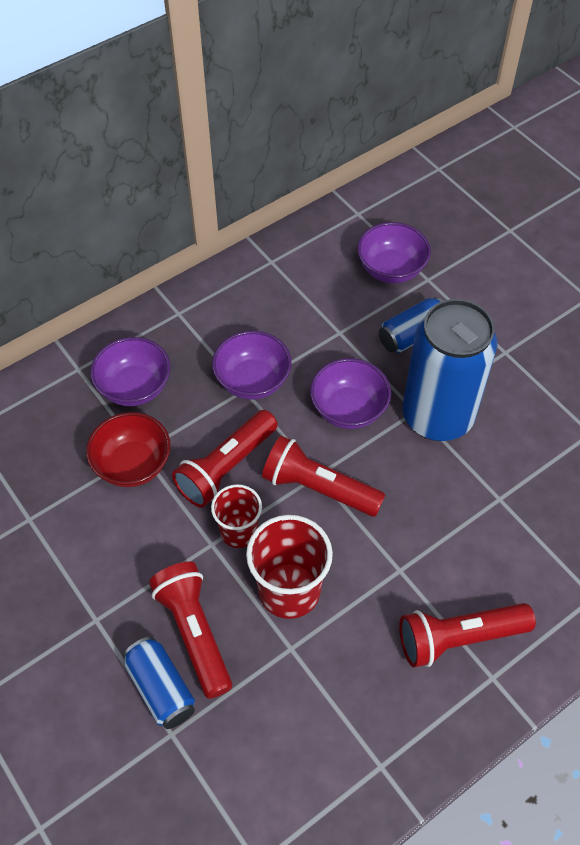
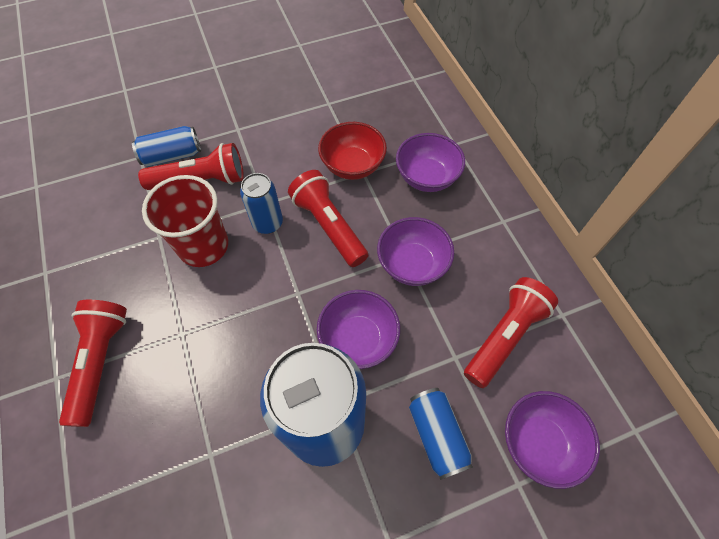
camera: 105 degrees right, 5 degrees up
red cup [211,484,262,548] -> blue can [240,173,283,234]
red flashlight [262,436,385,517] -> red flashlight moved to [464,277,558,388]

